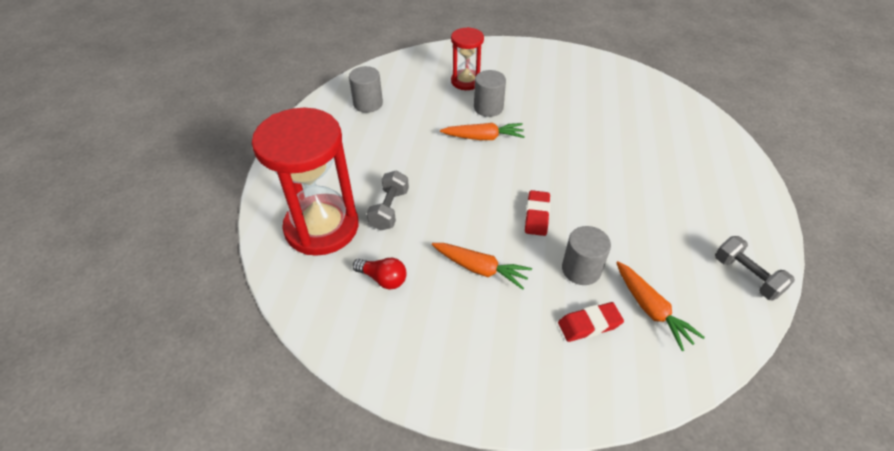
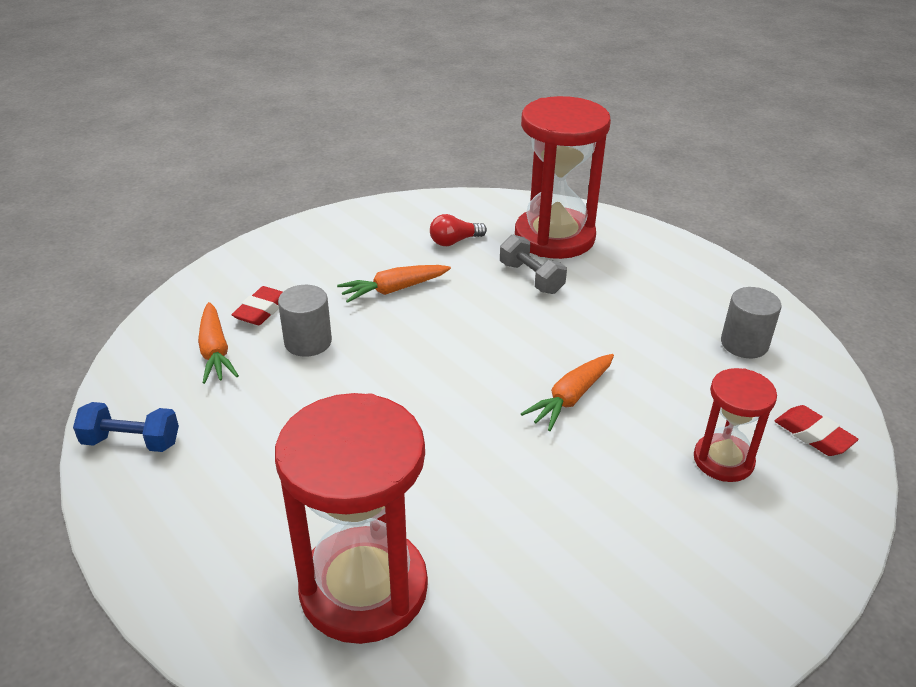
camera: 130 degrees right, 10 degrees down
grey cylinder [474,70,506,117] -> none
red eraser [525,190,550,236] -> red eraser moved to [775,405,859,456]
orange carrot [616,261,705,351] -> orange carrot turned 120 degrees counterclockwise [198,302,239,384]
grey dumbbell [715,236,795,300] -> blue dumbbell [73,402,179,452]
none -> red hourglass [275,393,428,644]

